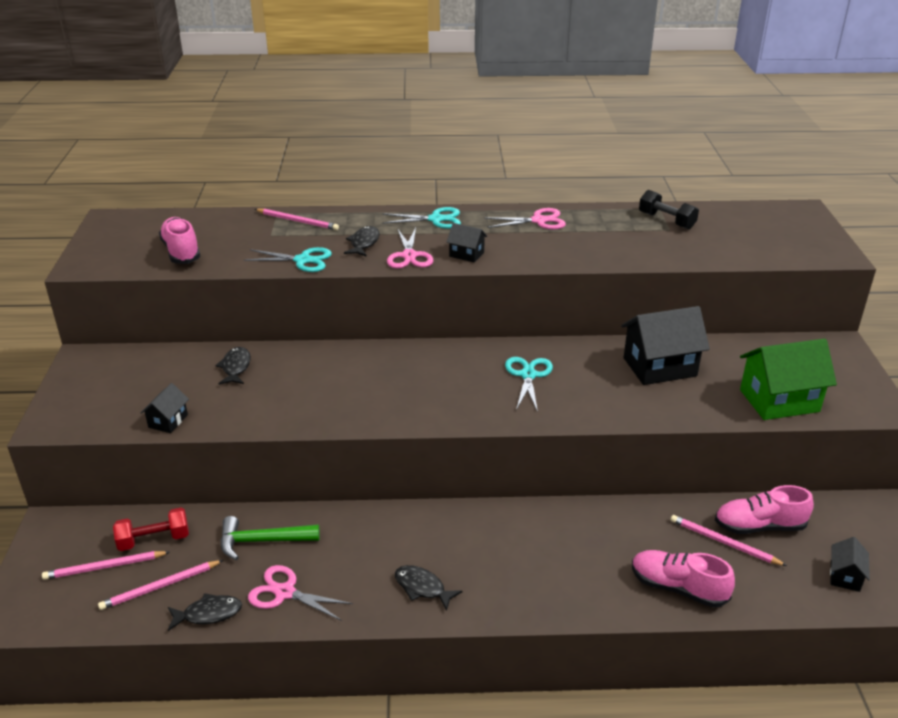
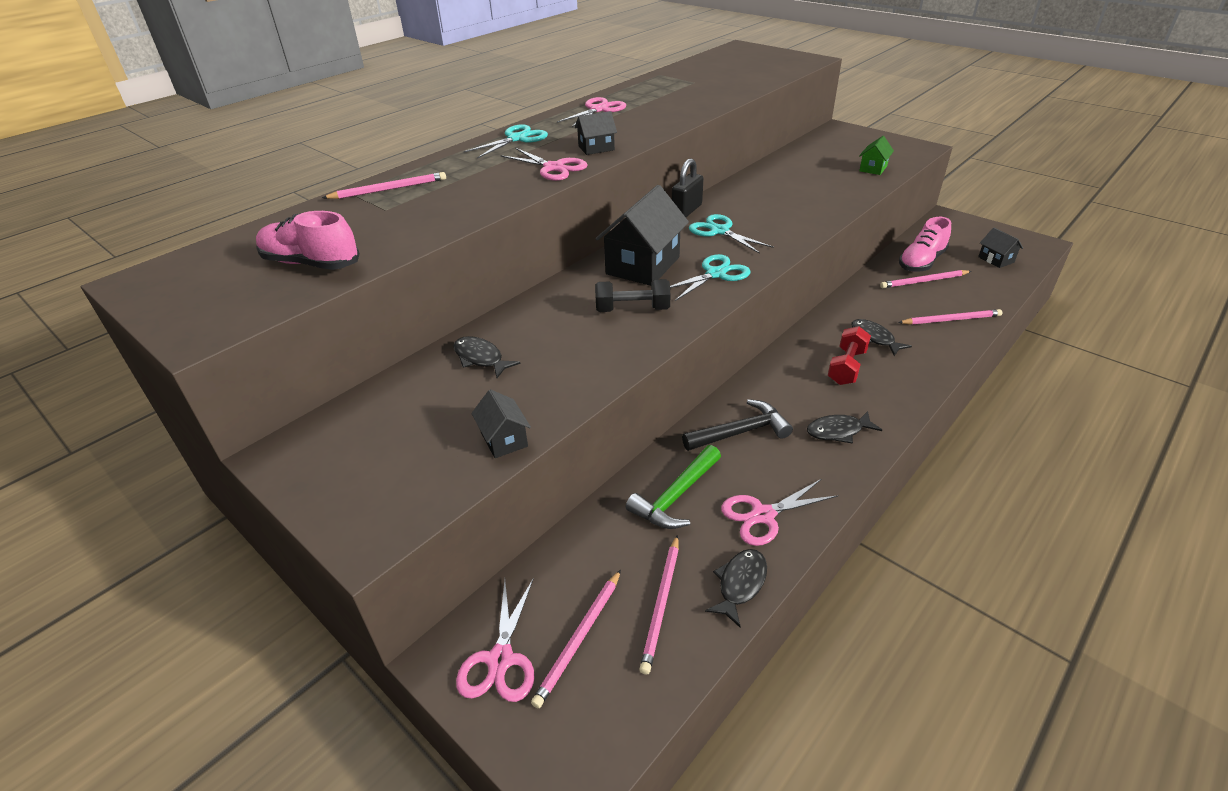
camera: 45 degrees left, 5 degrees up
red dumbbell [113,507,189,551] -> red dumbbell moved to [828,326,871,385]
turquoise scissors [244,247,332,272] -> turquoise scissors moved to [670,254,751,301]
black fish [344,226,380,257] -> black fish moved to [852,319,912,356]
black house [621,306,710,385] -> black house moved to [596,185,689,286]
pink shoe [632,550,735,607] -> pink pencil [898,309,1002,325]
black dumbbell [639,190,699,229] -> black dumbbell moved to [595,279,670,312]
green house [740,339,837,420] -> green house [859,136,894,175], size x0.50
none -> pink scissors [456,578,534,702]
none -> black padlock [672,158,704,217]
none -> black hammer [682,399,793,451]

